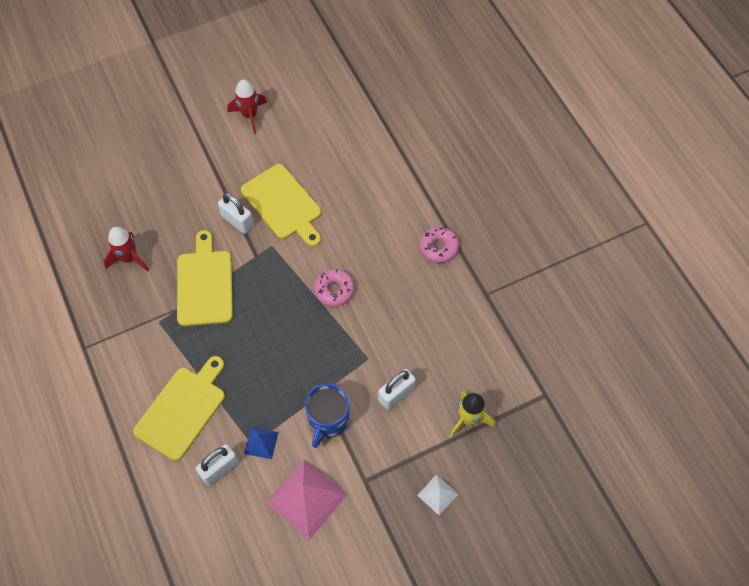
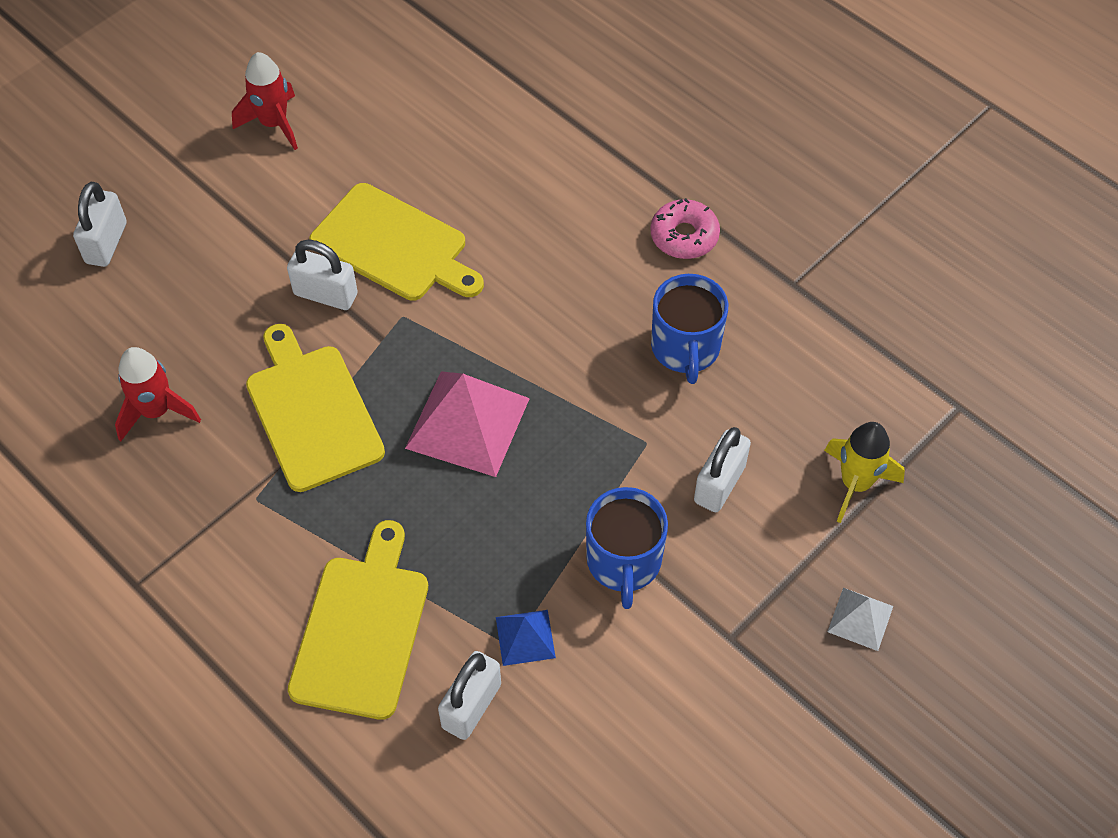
camera: 20 degrees left, 5 degrees down
pink pyramid [266,459,347,540] -> pink pyramid moved to [405,371,530,477]
pink donut [314,269,354,306] -> none
none -> white padlock [73,182,127,267]
none -> blue mug [651,274,728,384]

